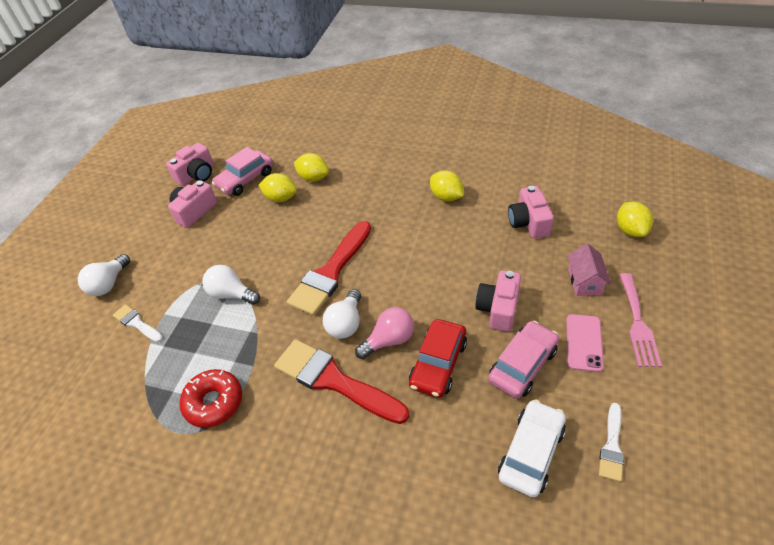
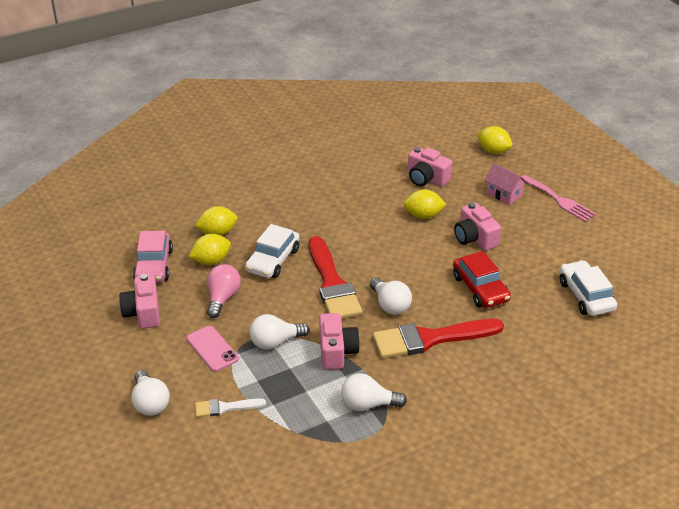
camera: 50 degrees left, 10 degrees down
pink camera [166,143,214,186] -> pink camera moved to [319,313,360,370]
red donut [180,369,242,428] -> white light bulb [341,373,407,411]
pink light bulb [355,307,414,359] -> pink light bulb moved to [207,264,241,318]
yellow lemon [430,170,463,201] -> yellow lemon moved to [404,189,446,219]
pink car [488,321,559,398] -> none
pink phone [566,314,604,372] -> pink phone moved to [186,326,239,372]
white brush [599,403,624,482] -> none
none -> white car [245,224,300,278]

